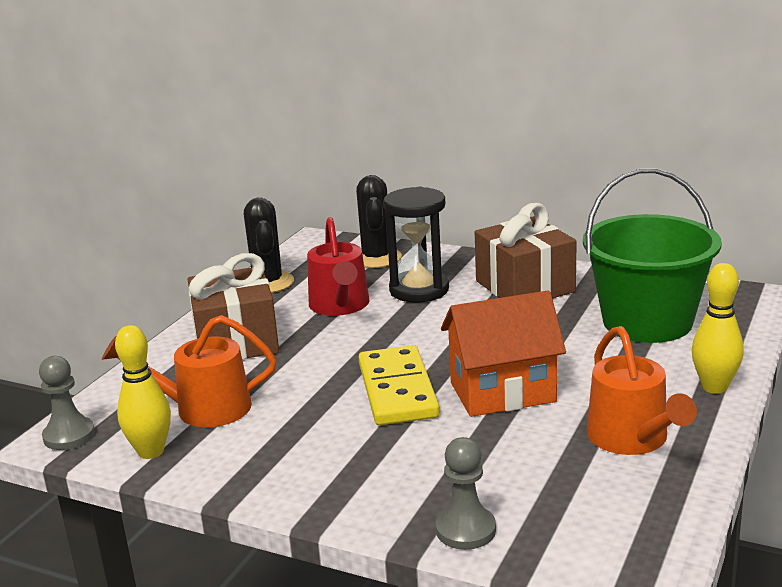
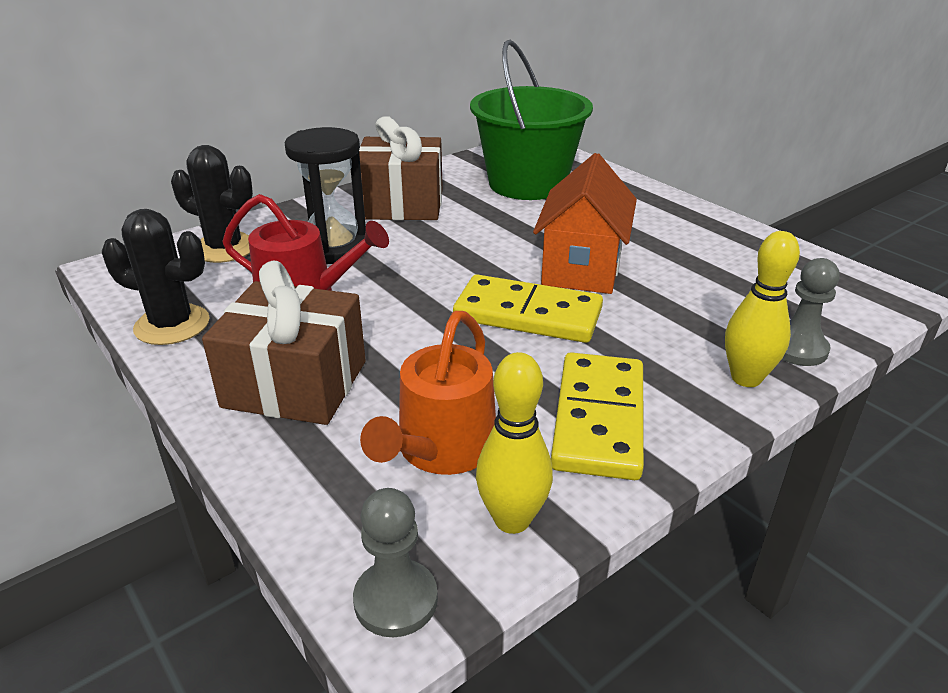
camera: 65 degrees left, 10 degrees up
orange watering can [587,326,697,455] -> none
yellow bowling pin [692,263,744,394] -> yellow bowling pin moved to [725,231,800,387]
none -> yellow domino [551,352,644,480]

